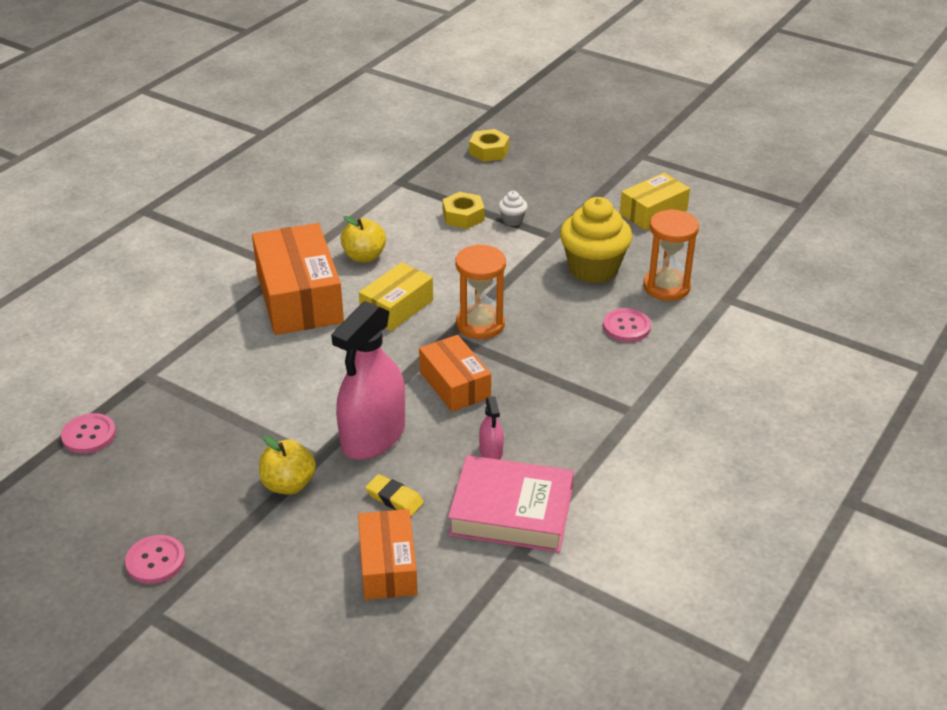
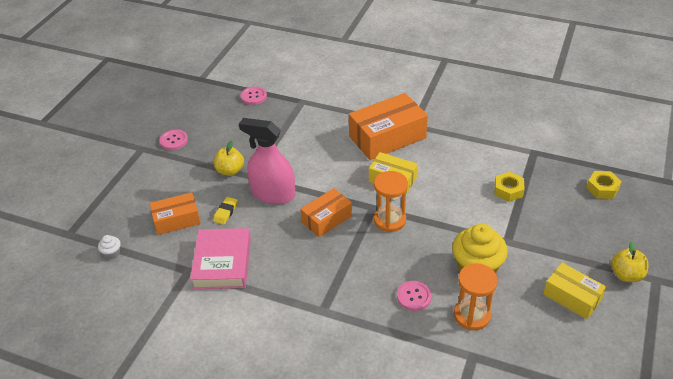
camera: 80 degrees right, 5 degrees up
yellow apple [340,216,386,263] -> yellow apple moved to [611,241,649,282]
pink spray bottle [479,396,504,460] -> none
white cupcake [498,191,528,226] -> white cupcake moved to [98,235,121,259]

